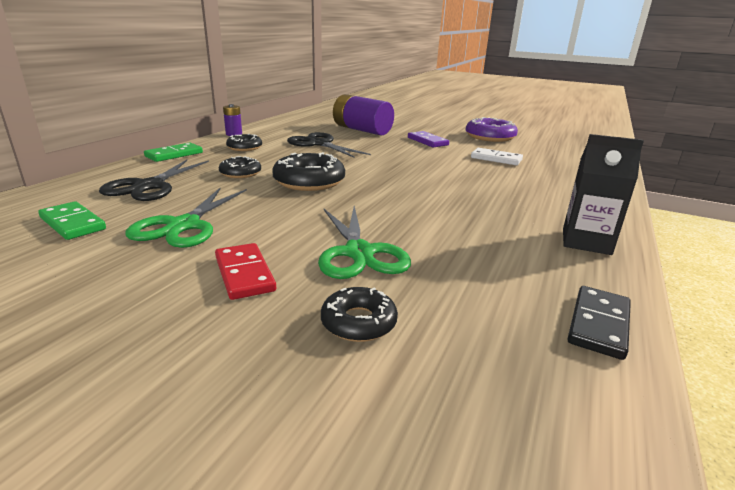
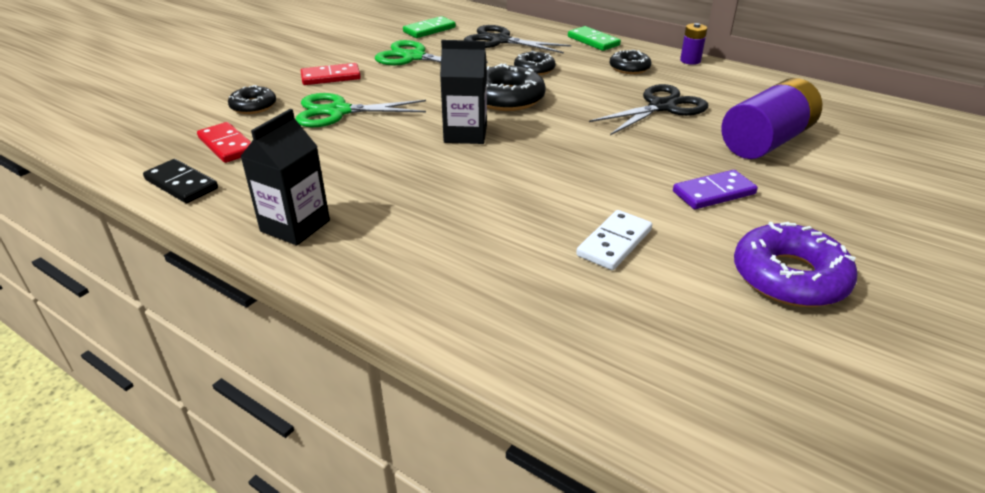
camera: 100 degrees right, 10 degrees up
none -> red domino [197,122,251,163]
none -> black carton [440,40,487,144]

